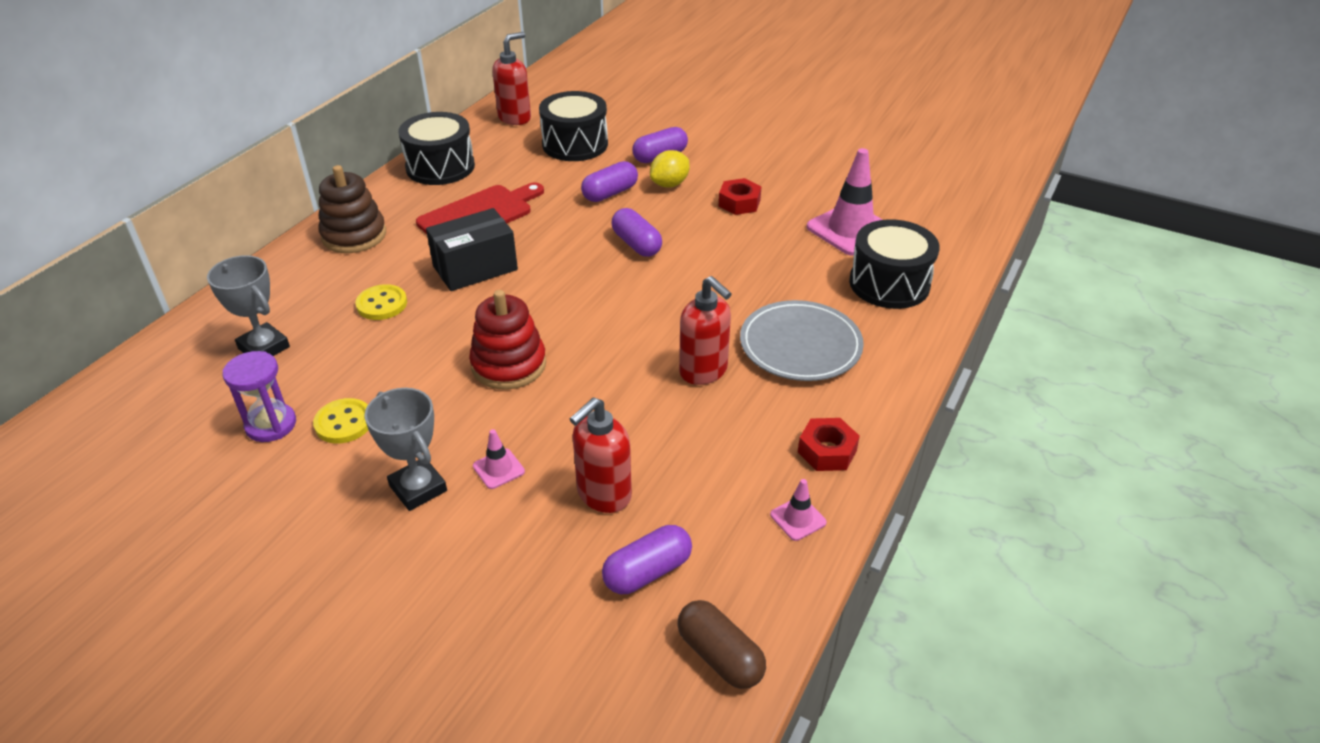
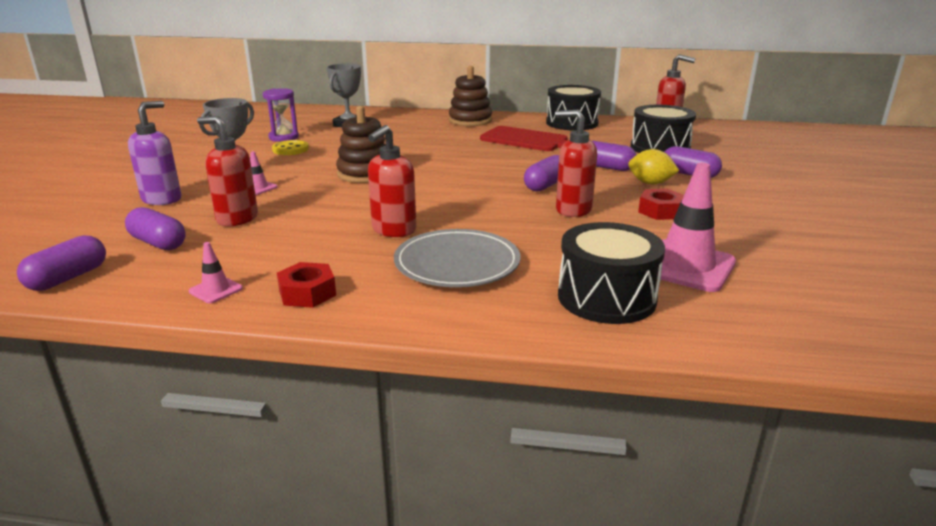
camera: 70 degrees right, 15 degrees down
yellow button [356,284,407,320] -> none
black box [426,208,518,291] -> none
red stacking toy [469,290,546,390] -> brown stacking toy [336,106,386,183]
brown capsule [677,600,766,689] -> purple capsule [17,235,106,291]
none -> purple soap dispenser [128,101,182,205]
none -> red soap dispenser [555,110,597,217]

